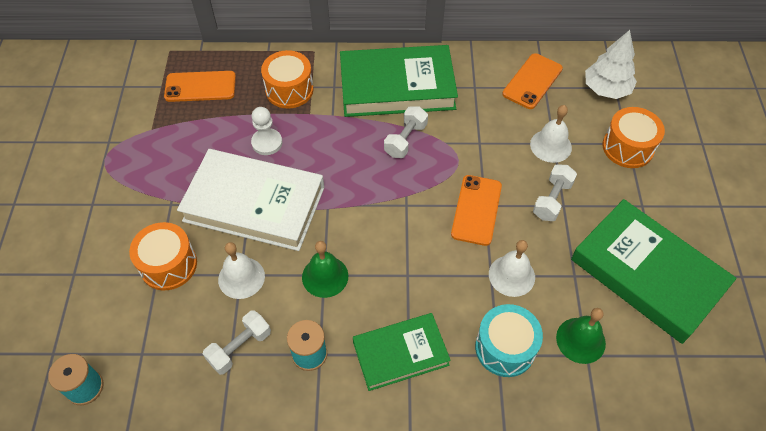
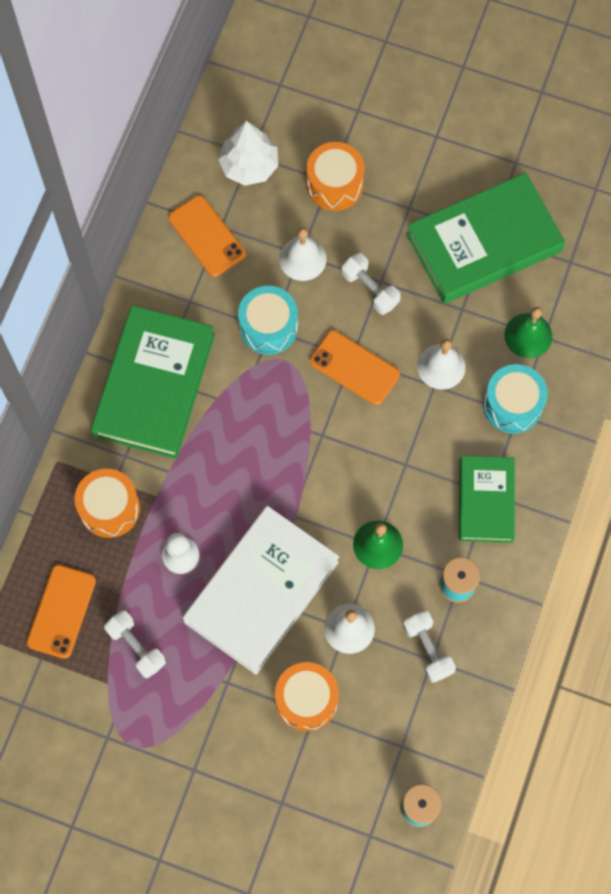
camera: 70 degrees left, 15 degrees up
white dumbbell [384,106,428,158] -> white dumbbell moved to [104,610,166,679]
none -> turquoise drum [238,286,298,355]

